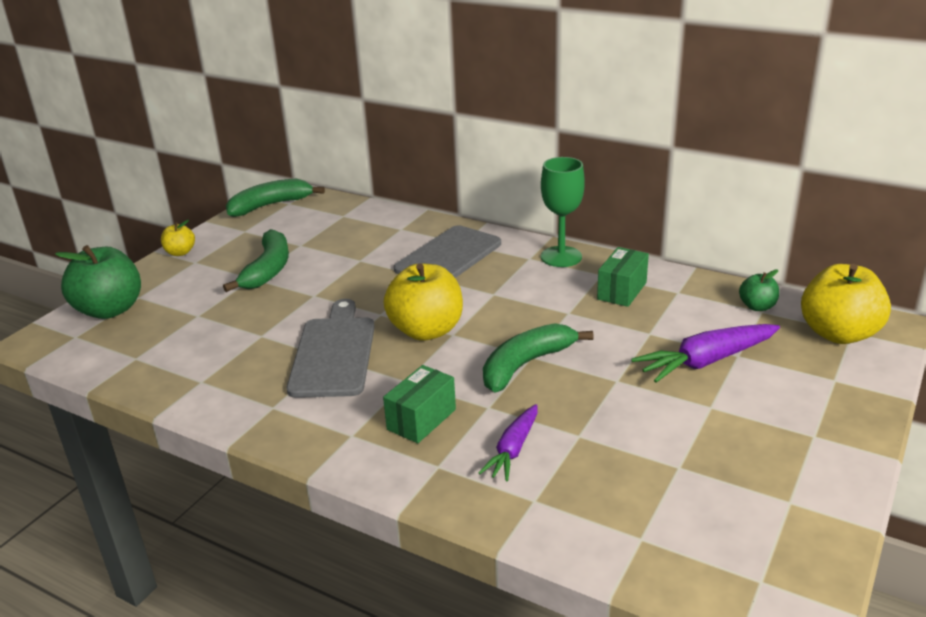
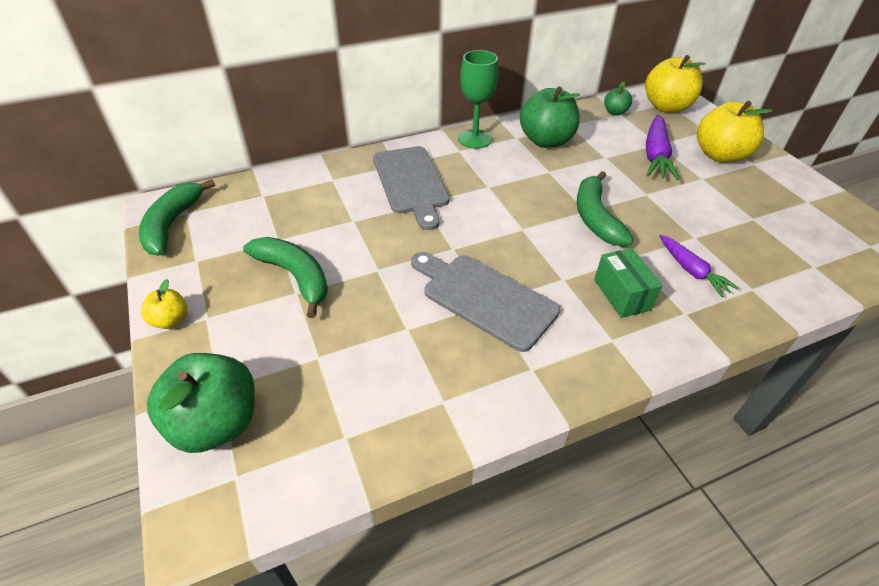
camera: 55 degrees left, 15 degrees up
yellow apple [384,263,463,341] -> yellow apple moved to [697,101,772,162]
green box [597,247,649,307] -> green apple [520,86,580,148]

